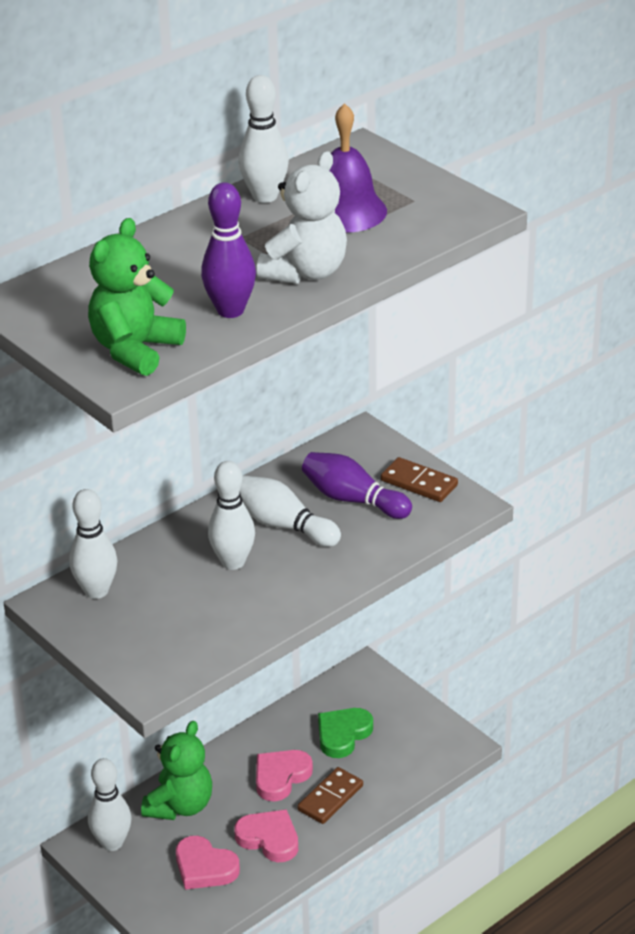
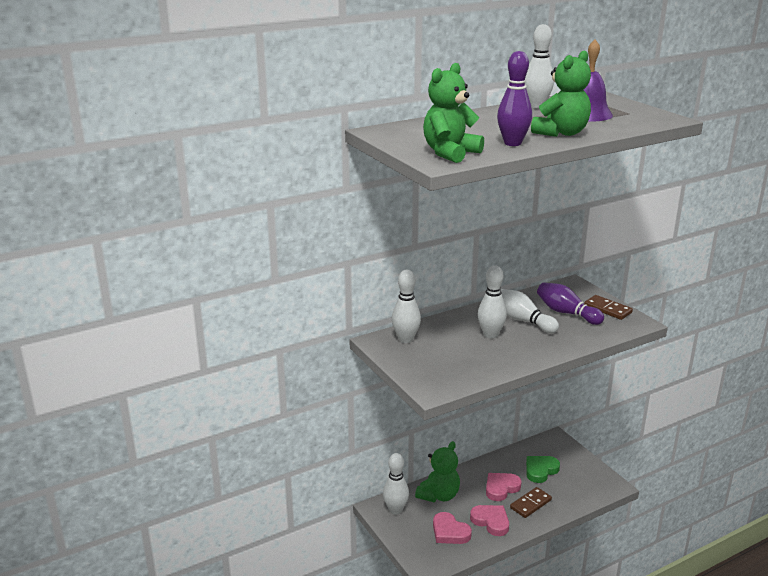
camera: 10 degrees right, 10 degrees down
white teddy bear [257,151,347,284] -> green teddy bear [531,51,591,137]

